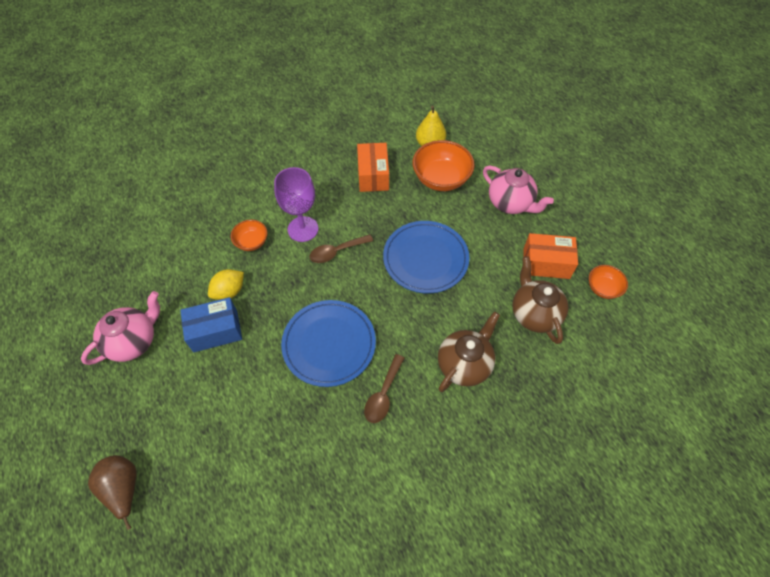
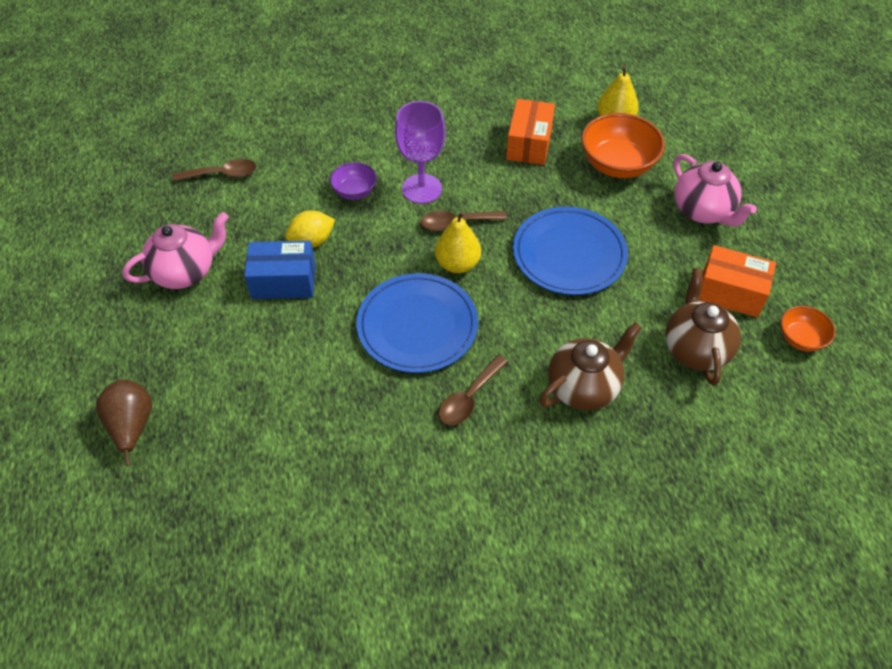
camera: 15 degrees right, 5 degrees down
orange bowl [231,220,268,251] -> purple bowl [330,162,377,200]
none -> brown spoon [173,159,256,181]
none -> yellow pear [435,211,481,273]

